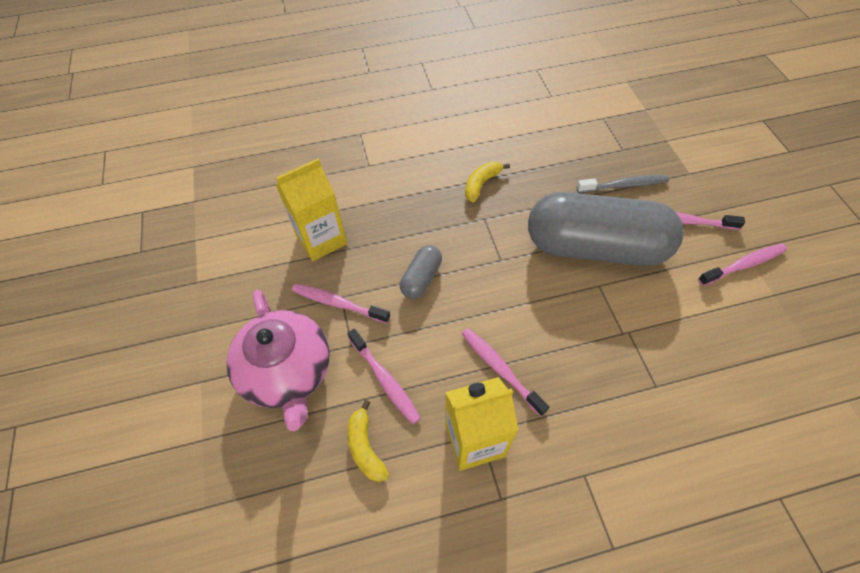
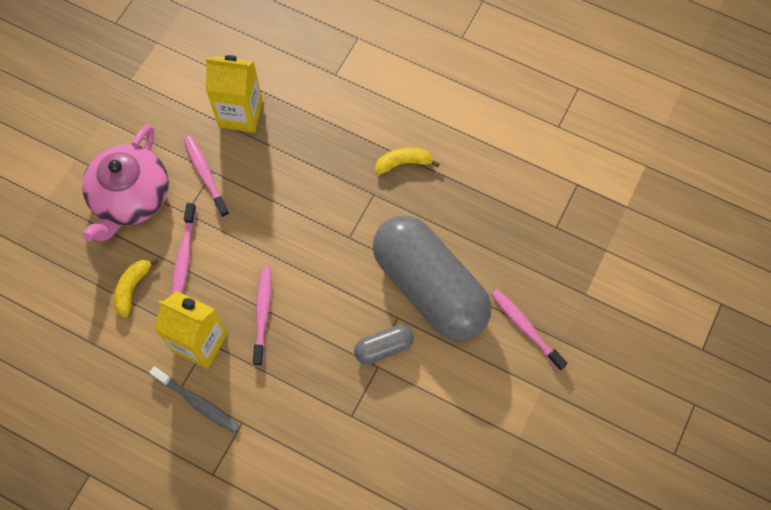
camera: 40 degrees right, 10 degrees up
grey capsule [400,245,442,299] -> grey capsule moved to [354,324,414,365]
grey toothbrush [577,175,669,193] -> grey toothbrush moved to [149,366,240,433]
pink toothbrush [698,244,787,286] -> none

